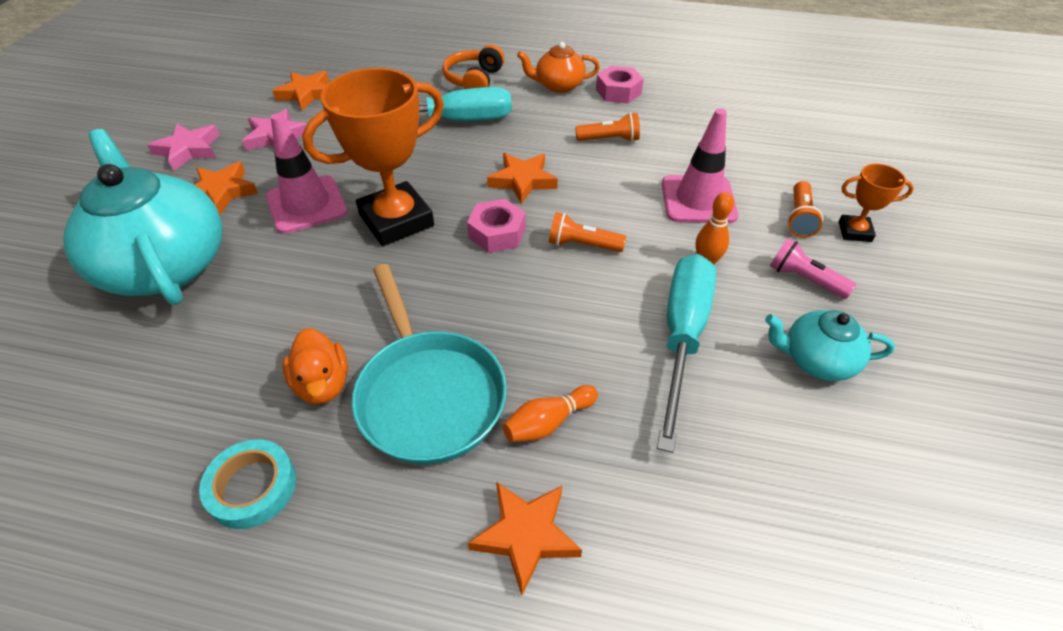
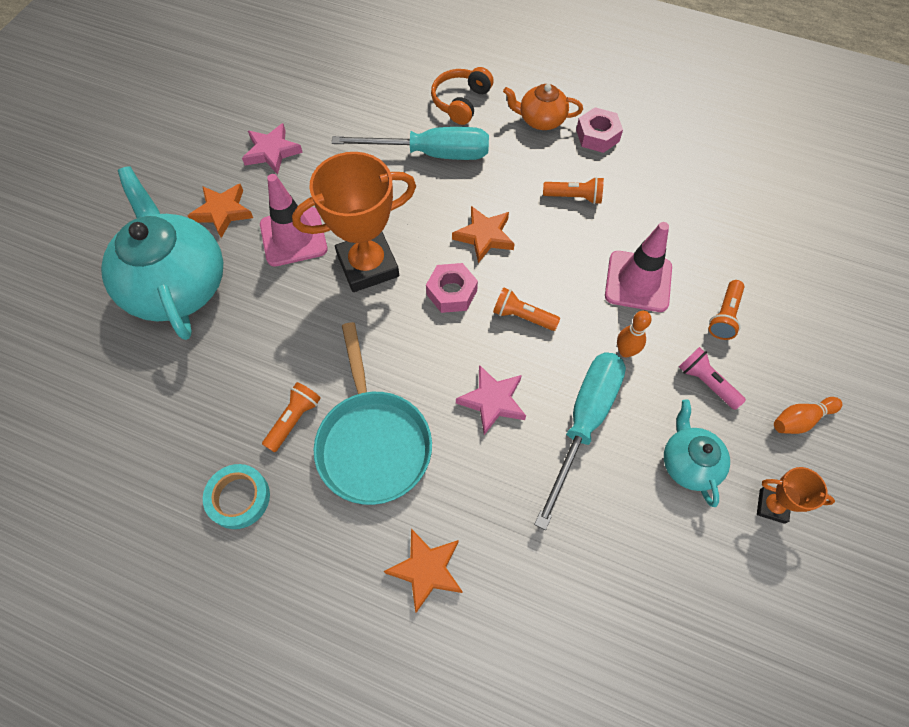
camera: 10 degrees right, 15 degrees up
pink star [147,124,220,171] -> pink star moved to [456,365,526,435]
orange star [272,71,329,111] -> none
orange duck [283,328,348,404] -> orange flashlight [262,382,321,452]
orange bowling pin [503,385,598,442] -> orange bowling pin moved to [774,397,842,434]
turquoise teapot [765,310,895,381] -> turquoise teapot turned 60 degrees clockwise [664,400,730,507]
orange trophy [839,164,914,242] -> orange trophy moved to [757,467,835,524]

